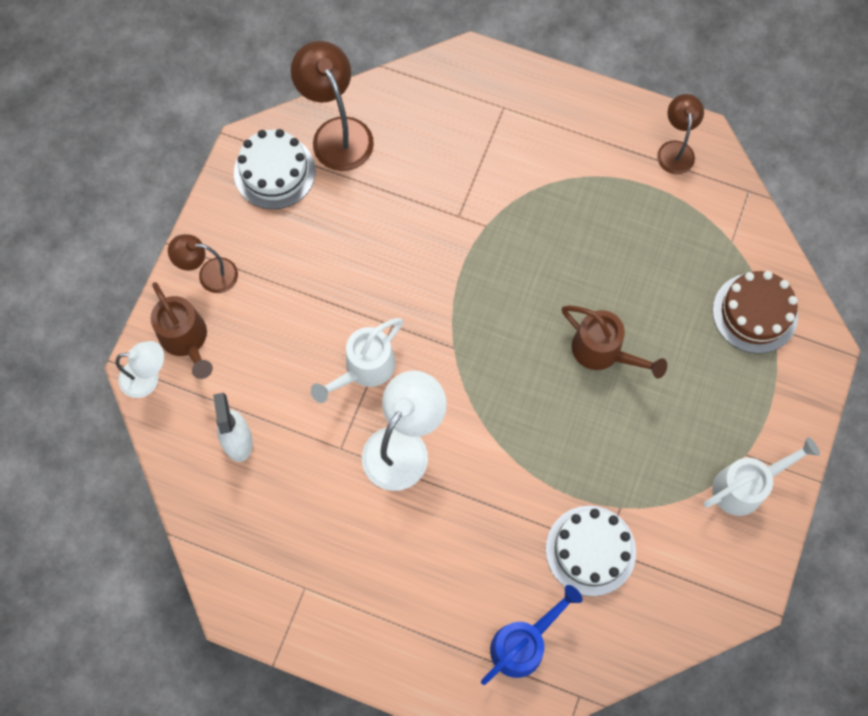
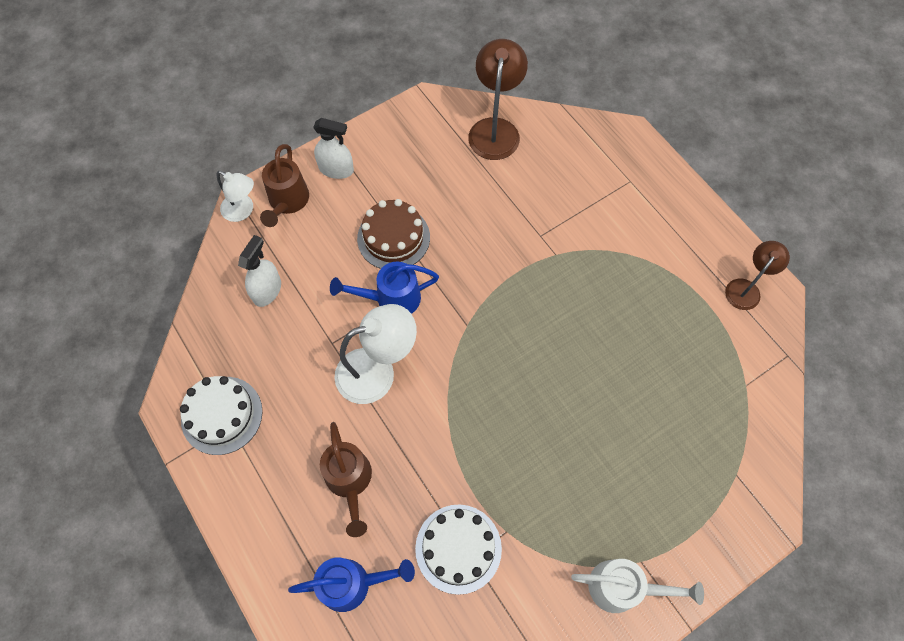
camera: 35 degrees right, 5 degrees down
brown lamp [168,234,238,293] -> white spray bottle [313,118,354,179]
white cake [234,129,316,209] -> white cake moved to [180,376,263,455]
white watering can [311,318,403,403] -> blue watering can [330,262,439,314]
brown watering can [562,305,667,379] -> brown watering can moved to [320,422,372,537]
brown cake [713,271,798,354] -> brown cake moved to [357,199,430,269]

